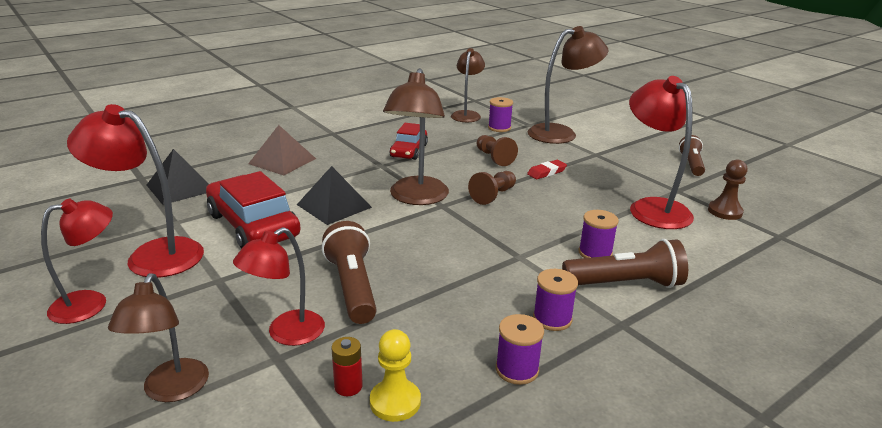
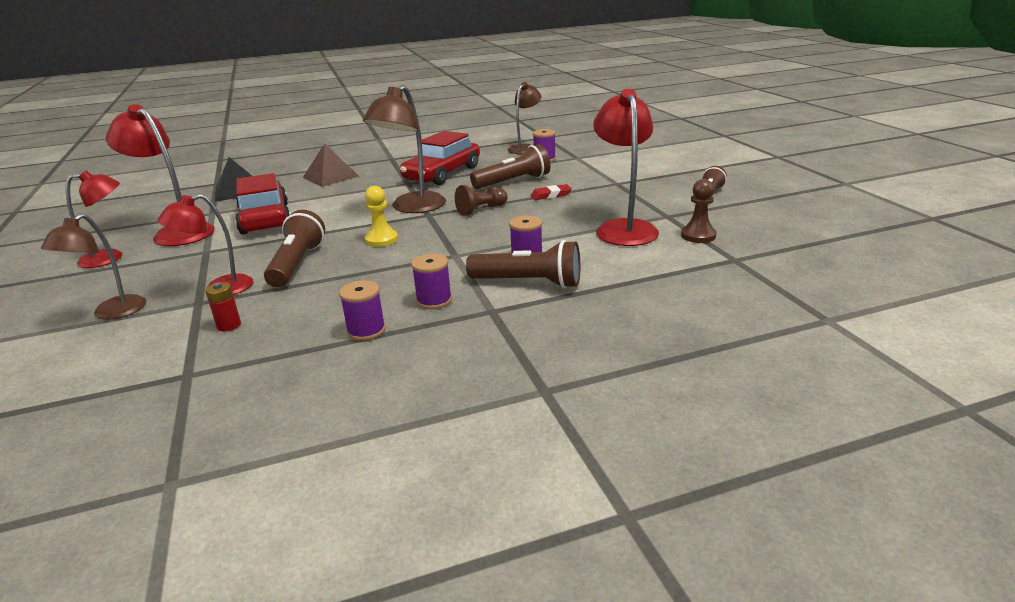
camera: 20 degrees right, 0 degrees up
black pyramid [297,166,372,225] -> none
yellow pawn [370,329,421,422] -> yellow pawn moved to [365,186,398,247]
red car [389,123,428,160] -> red car [400,131,480,185], size x1.67
brown pawn [477,135,518,166] -> brown flashlight [470,144,550,189]
brown lamp [527,26,608,144] -> none

